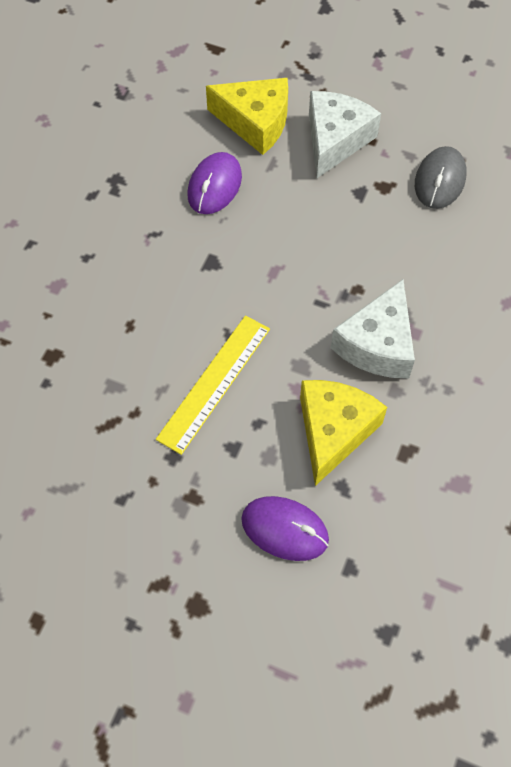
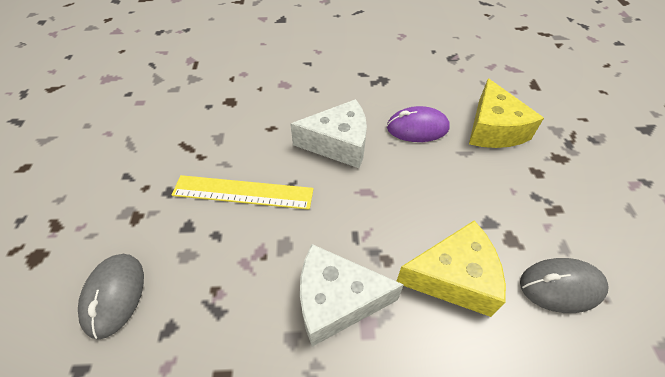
camera: 65 degrees right, 10 degrees down
purple mouse [241,496,329,561] -> grey mouse [78,254,144,340]
yellow cheese [300,380,387,486] -> yellow cheese moved to [397,220,506,317]
white cheese [309,91,381,178] -> white cheese moved to [290,99,367,168]

